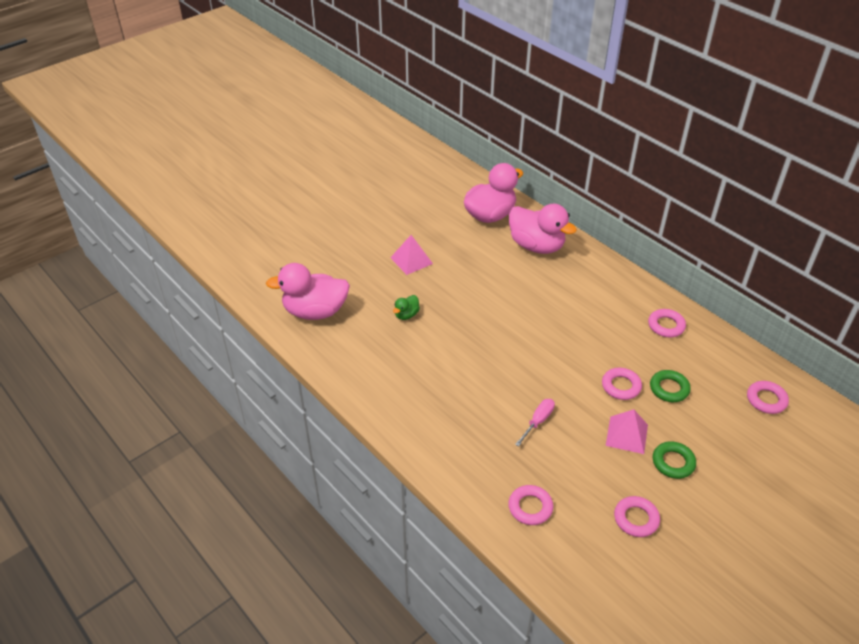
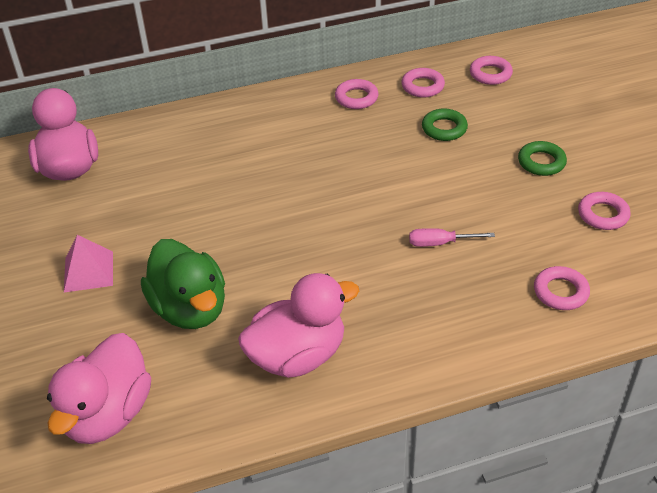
camera: 65 degrees left, 0 degrees up
green duck [393,295,420,320] -> green duck [141,239,225,329], size x2.28
pink duck [509,204,577,254] -> pink duck moved to [238,273,359,378]
pink screwdriver [515,399,555,446] -> pink screwdriver turned 60 degrees counterclockwise [409,228,495,247]
pink ring [602,368,642,400] -> pink ring moved to [402,68,445,97]
pink pyramid [606,409,648,454] -> none

